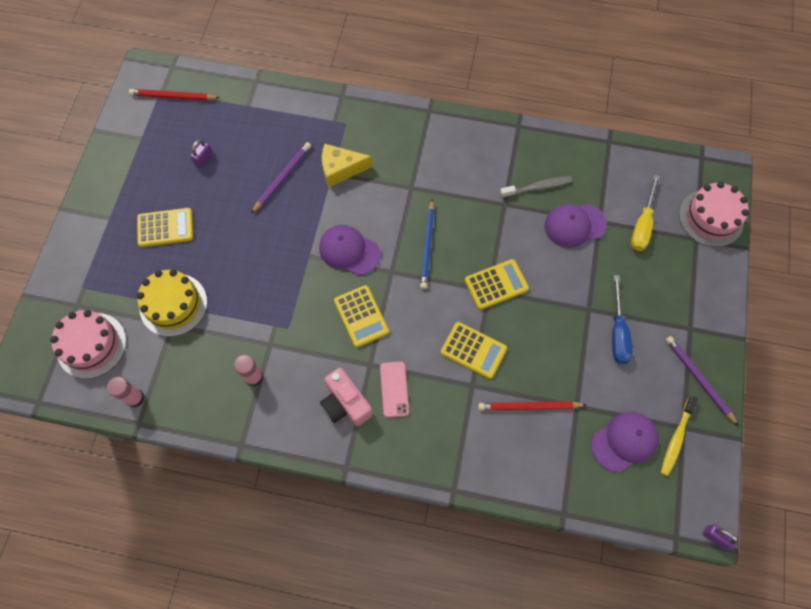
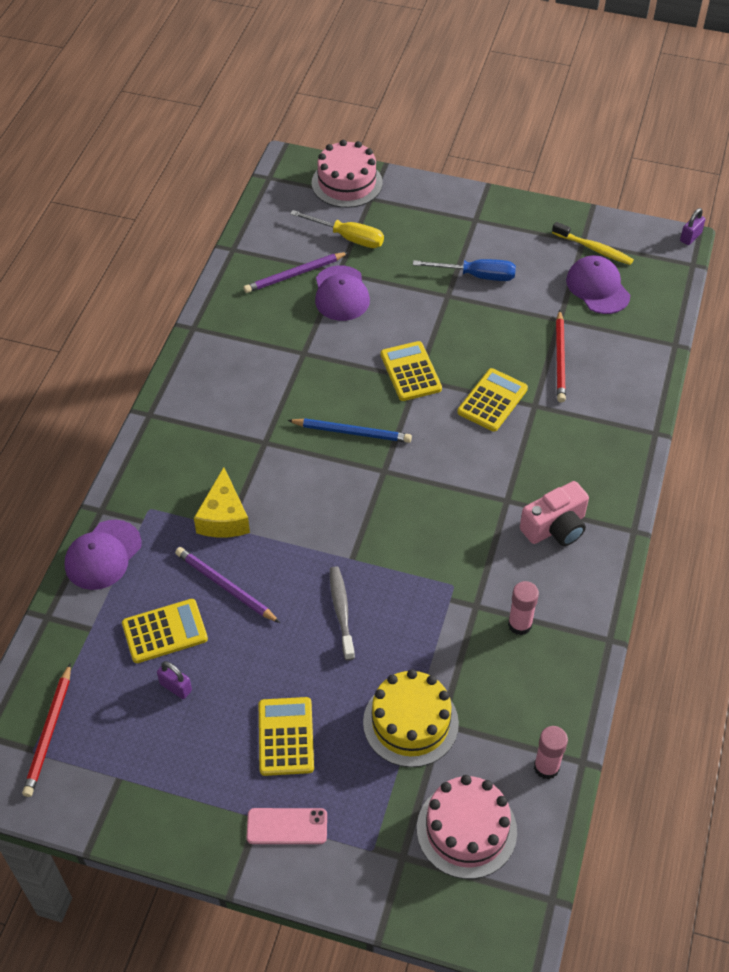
camera: 85 degrees left, 15 degrees down
purple cap [319,225,380,275] -> purple cap moved to [65,520,142,590]
yellow calculator [334,285,389,348] -> yellow calculator moved to [122,599,208,663]
pink phone [380,361,409,418] -> pink phone moved to [247,808,327,844]
grey toothbrush [500,176,572,198] -> grey toothbrush moved to [330,566,355,660]
purple pencil [666,336,739,426] -> purple pencil moved to [244,252,349,293]

